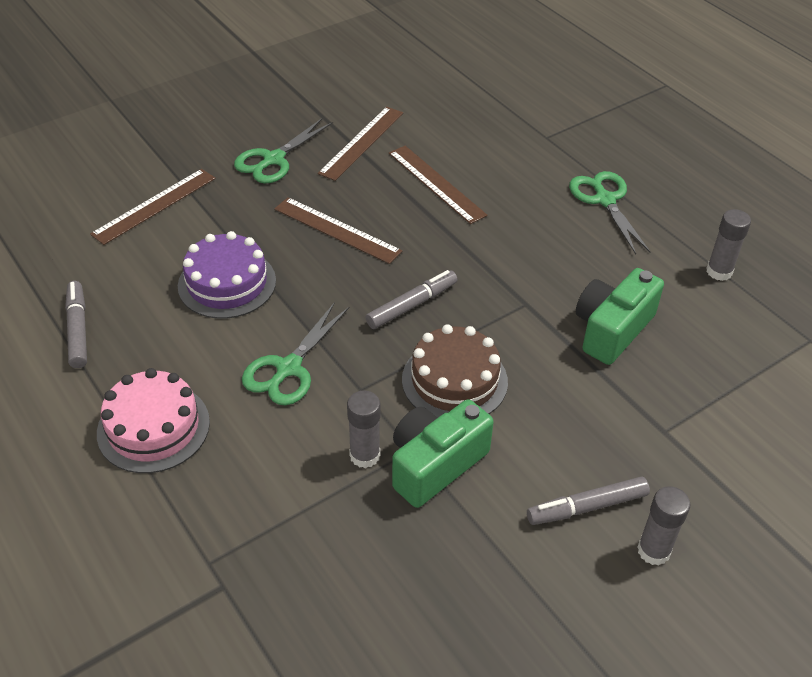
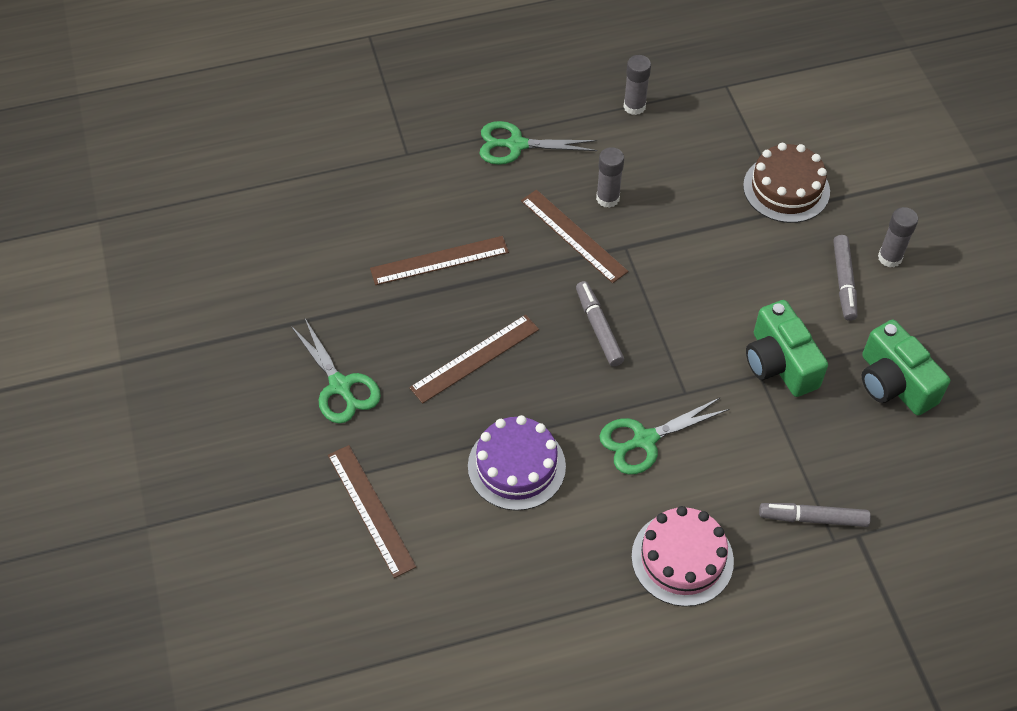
camera: 70 degrees left, 10 degrees up
grey marker [65,281,87,368] -> grey marker moved to [759,503,871,527]
green scissors [242,302,350,405] -> green scissors turned 105 degrees clockwise [600,397,729,475]
brown ruler [318,107,403,181] -> brown ruler moved to [521,190,628,283]
grey glue stick [347,391,381,468] -> grey glue stick moved to [596,147,624,208]
brown cake [402,324,508,418] -> brown cake moved to [743,143,830,223]
green camera [576,268,664,365] -> green camera moved to [862,319,950,416]

